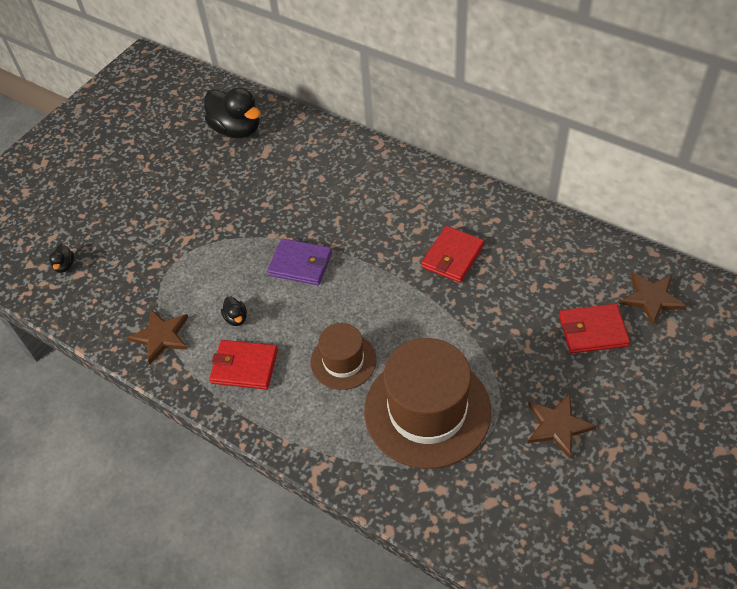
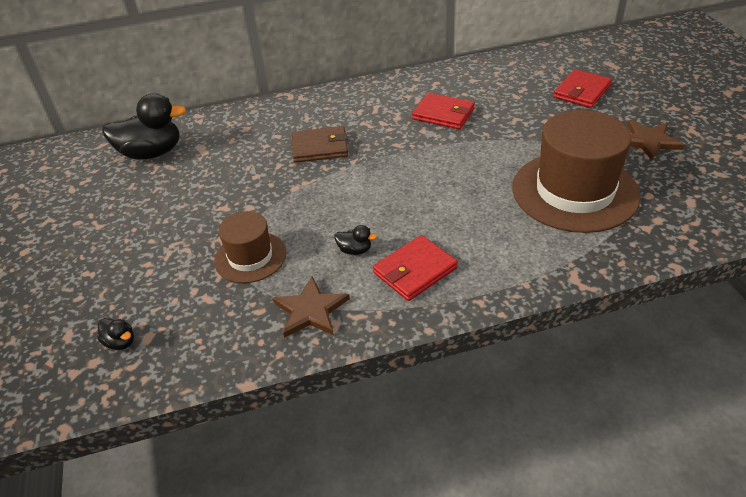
camera: 50 degrees left, 10 degrees down
purple wallet [267,238,332,285] -> none
brown hat [310,323,377,390] -> brown hat moved to [214,211,286,283]
red wallet [421,226,484,283] -> red wallet turned 45 degrees counterclockwise [412,93,475,129]
brown star [619,272,687,325] -> none
none -> brown wallet [292,126,348,163]

